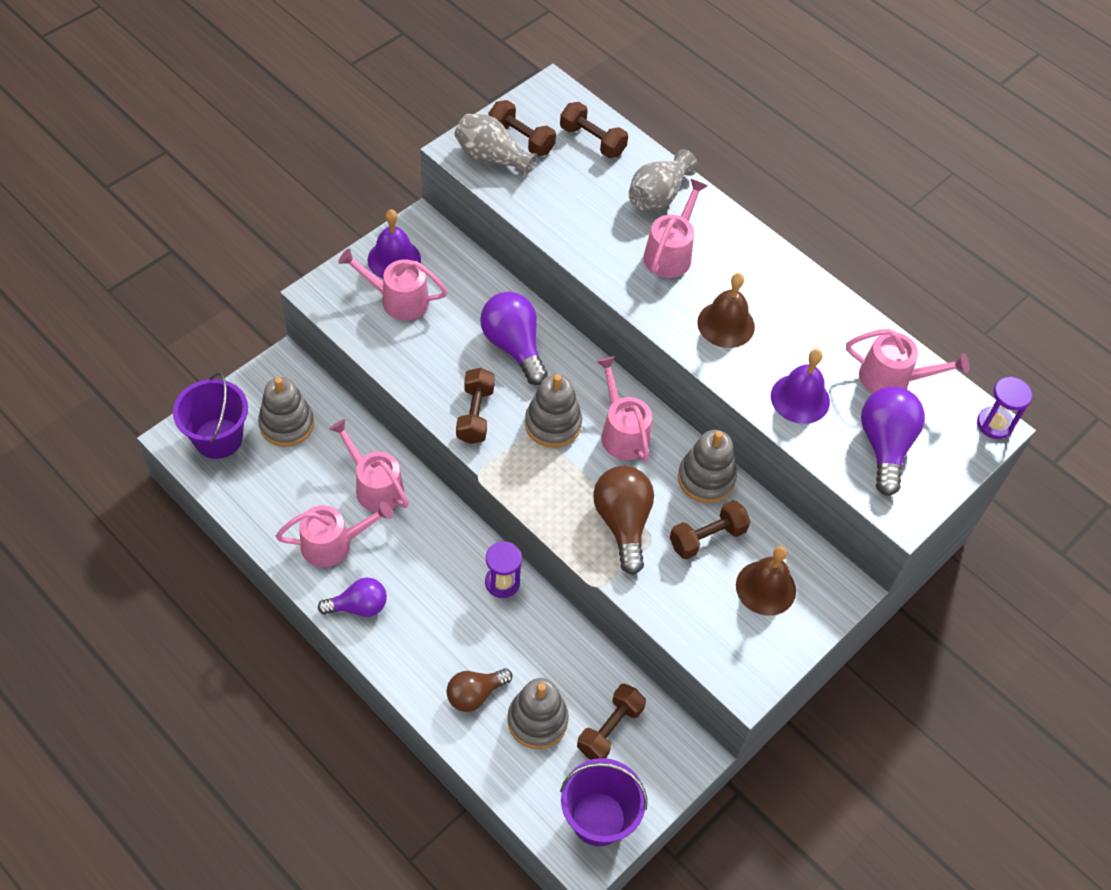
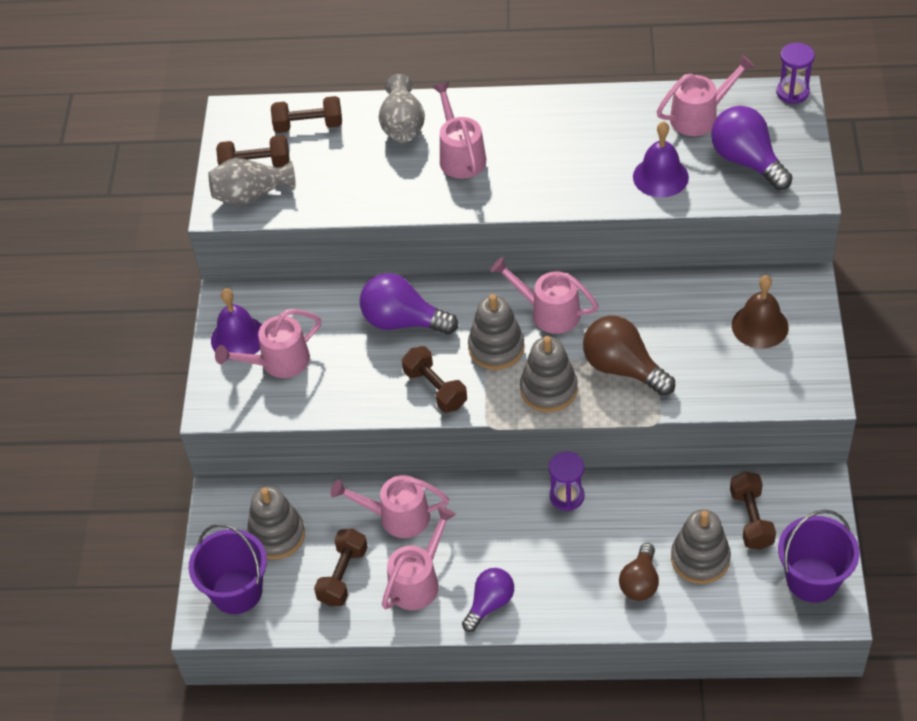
camera: 35 degrees left, 5 degrees down
brown dumbbell [670,500,751,559] -> brown dumbbell moved to [314,529,368,606]
grey stacking toy [678,430,737,503] -> grey stacking toy moved to [520,336,578,412]
brown bell [697,273,755,348] -> none

